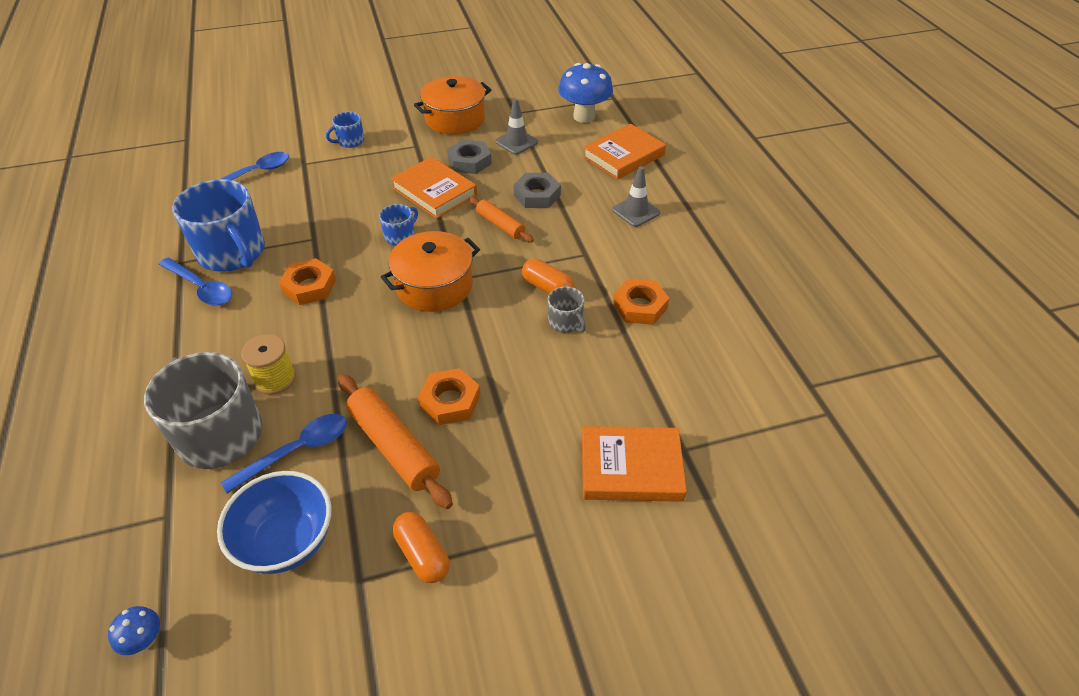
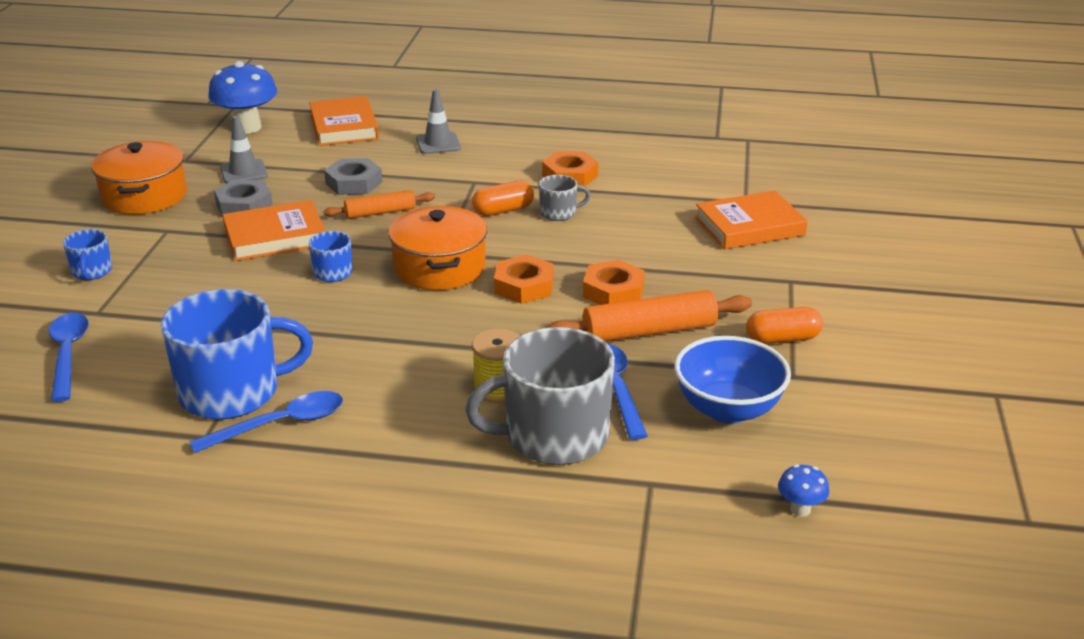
camera: 65 degrees left, 15 degrees down
orange nut [279,258,336,305] -> orange nut moved to [494,255,554,304]
orange book [582,426,687,502] -> orange book turned 45 degrees clockwise [695,191,808,249]

